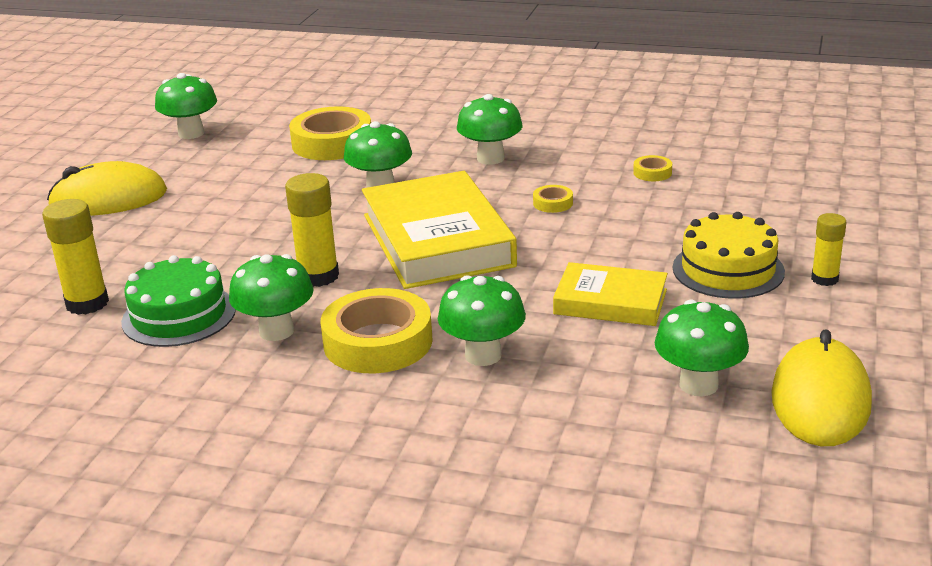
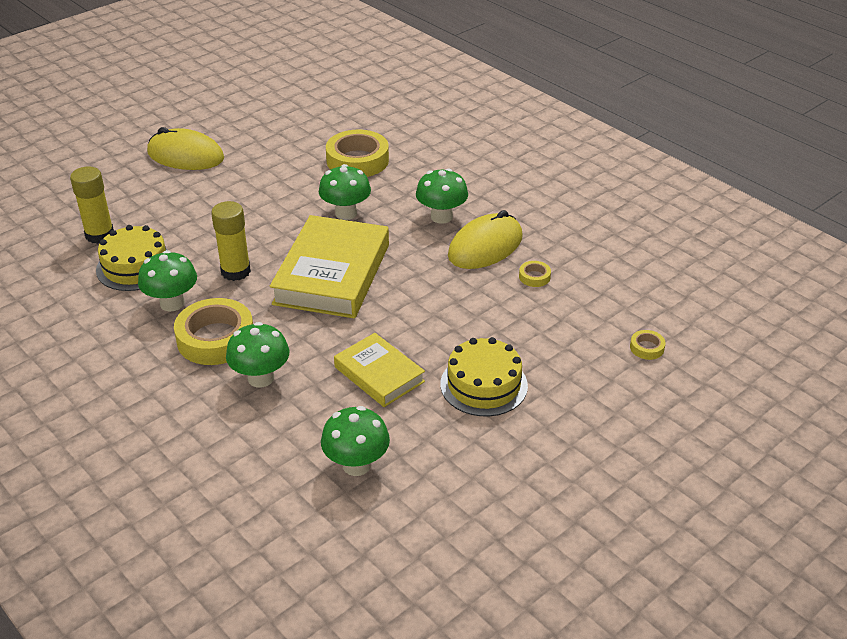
camera: 30 degrees right, 10 degrees up
green cake [121,255,236,347] -> yellow cake [96,225,169,291]
green mushroom [155,73,217,139] -> none
yellow tape [533,185,573,213] -> yellow tape moved to [630,330,666,360]
yellow mouse [771,329,872,446] -> yellow mouse moved to [448,210,523,269]
yellow glue stick [811,213,846,286] -> none

